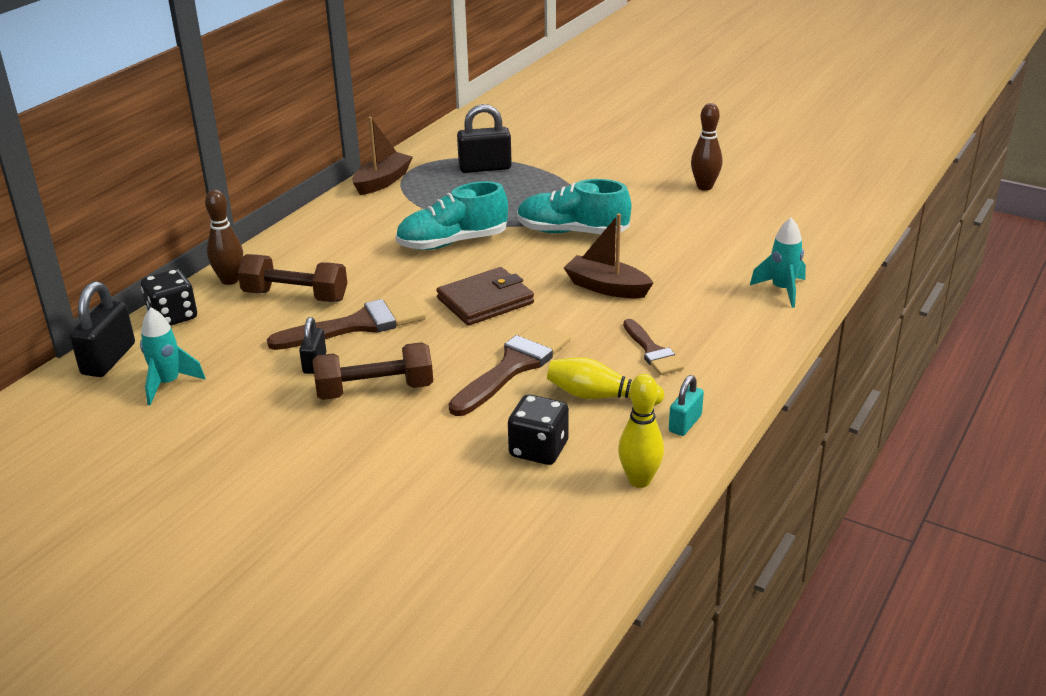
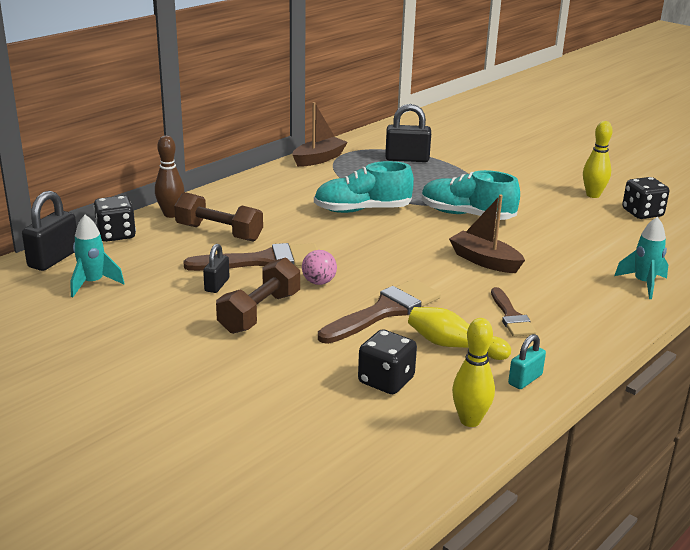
camera: 10 degrees right, 5 degrees down
brown dumbbell [313,342,433,400] -> brown dumbbell turned 60 degrees counterclockwise [216,258,300,334]
brown wallet [436,267,534,326] -> none
brown bowling pin [691,103,722,190] -> yellow bowling pin [583,121,613,198]
none -> pink ball [302,250,337,285]
none -> black dice [622,177,669,219]

